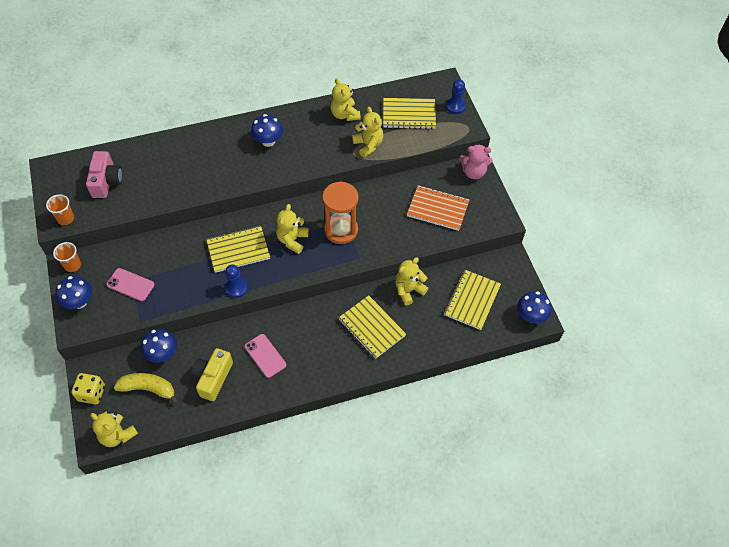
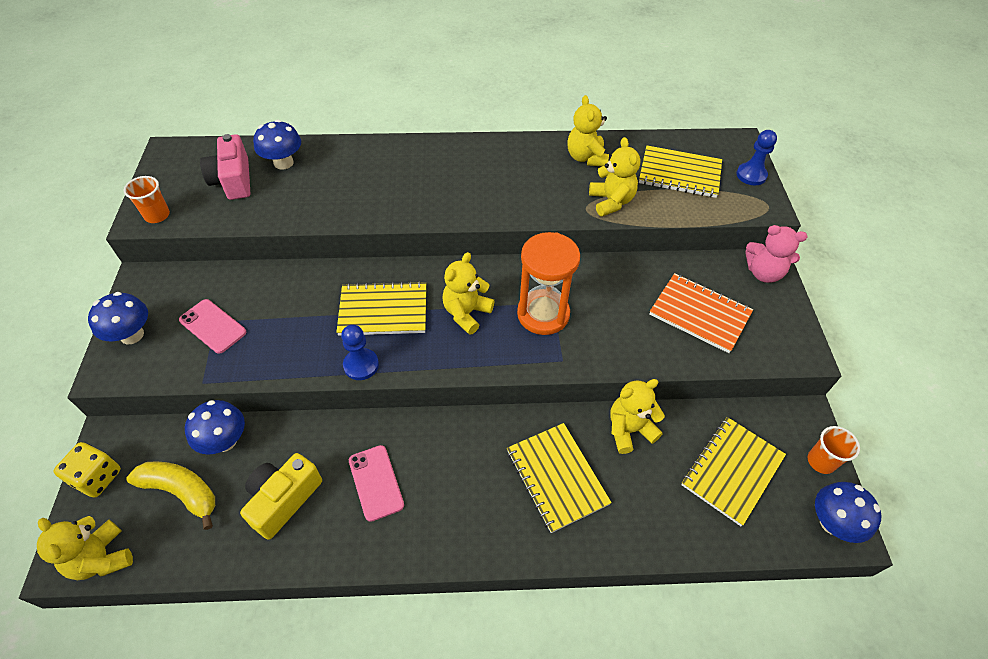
camera: 15 degrees right, 5 degrees down
orange cup [53,242,81,272] -> orange cup moved to [808,426,860,474]
pink camera [86,151,123,198] -> pink camera turned 150 degrees clockwise [200,134,250,200]
blue mushroom [251,114,283,147] -> blue mushroom moved to [253,120,301,170]

